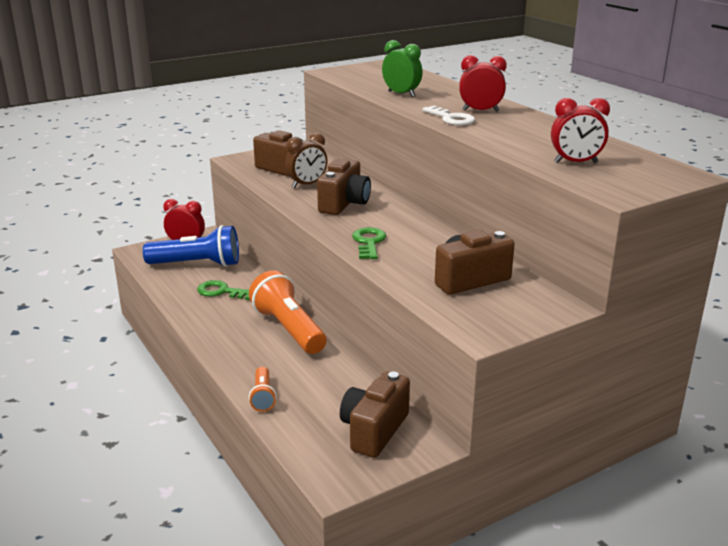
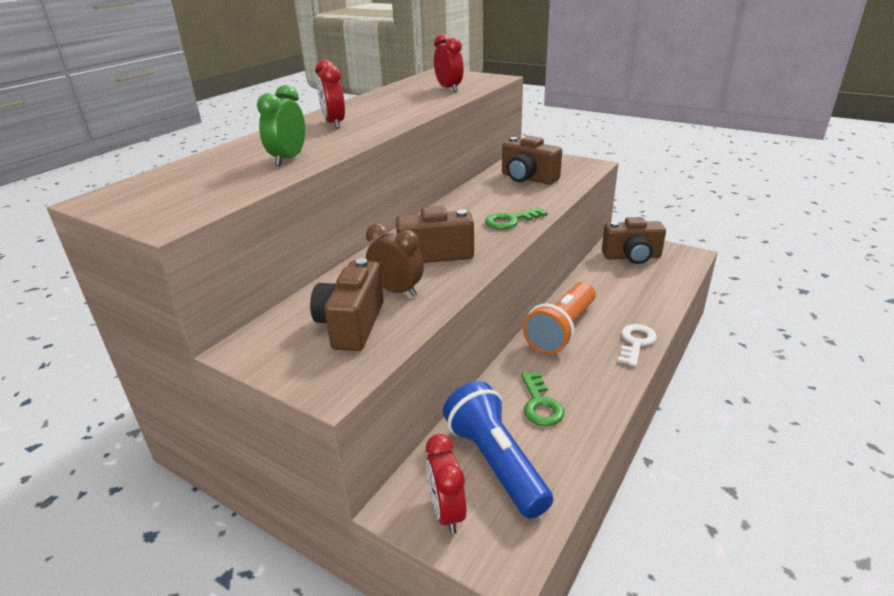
camera: 115 degrees left, 5 degrees up
orange flashlight [249,367,277,412] -> none
white key [422,106,475,126] -> white key moved to [618,324,657,367]

